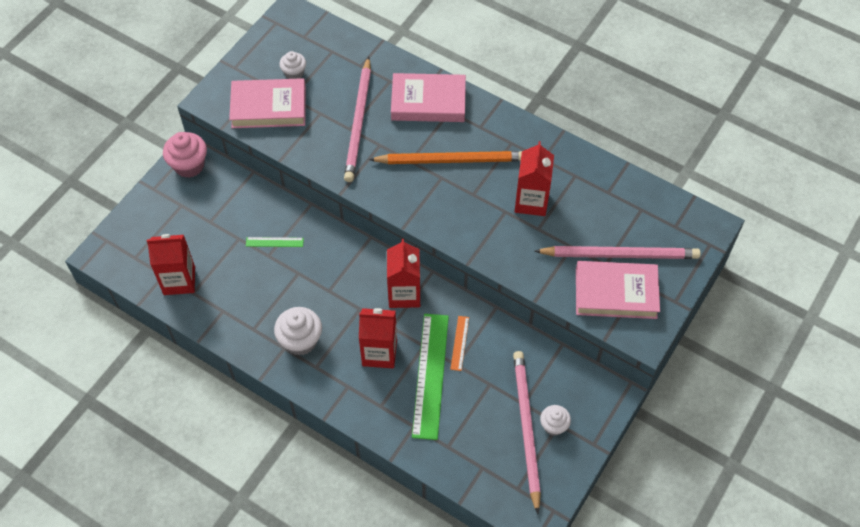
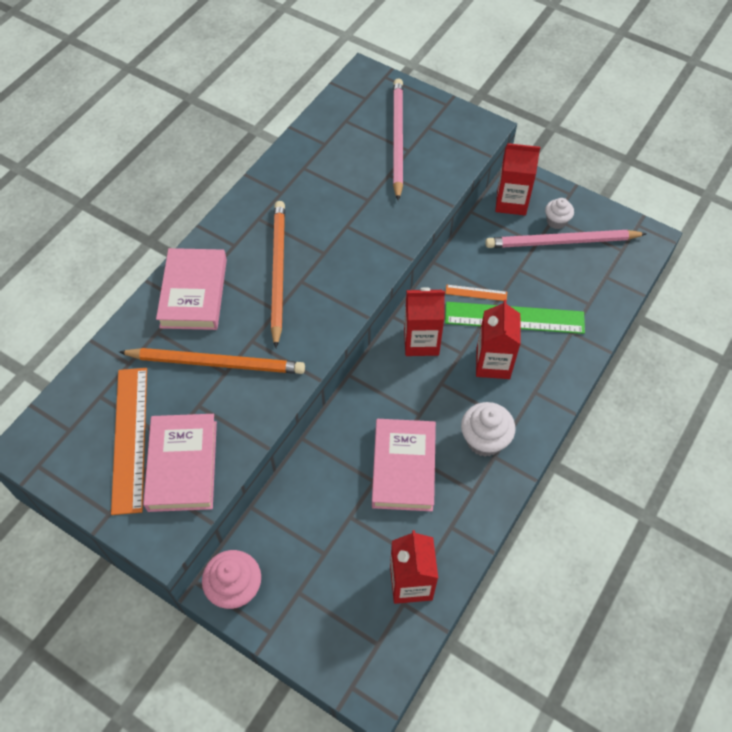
camera: 90 degrees left, 0 degrees up
green ruler [246,237,304,247] -> none
white cupcake [279,51,306,79] -> orange ruler [111,368,147,515]
pink pencil [344,57,371,182] -> orange pencil [119,348,305,374]
red carton [515,141,554,216] -> red carton moved to [495,143,540,215]
pink book [576,261,660,319] -> pink book moved to [372,419,436,511]

